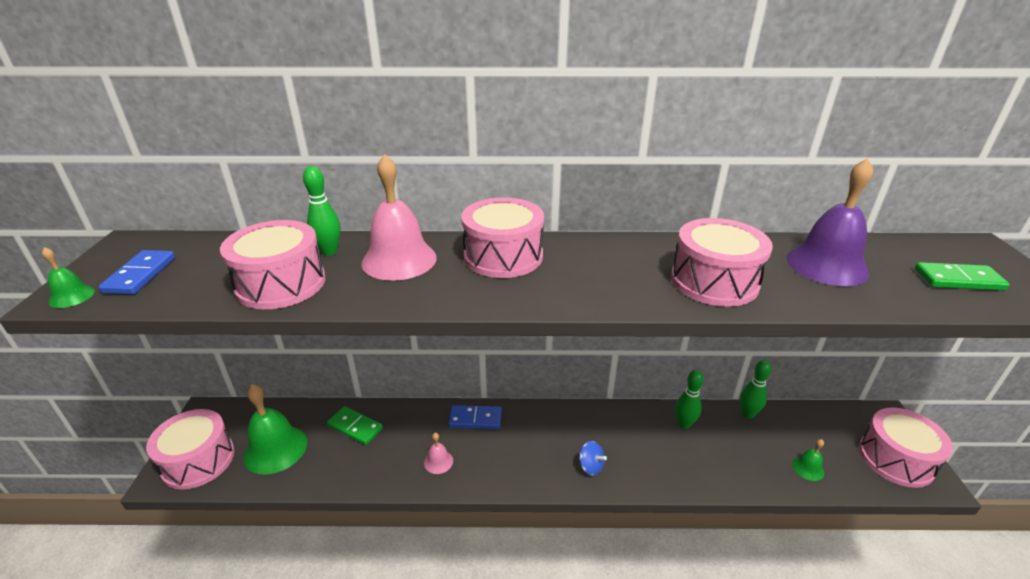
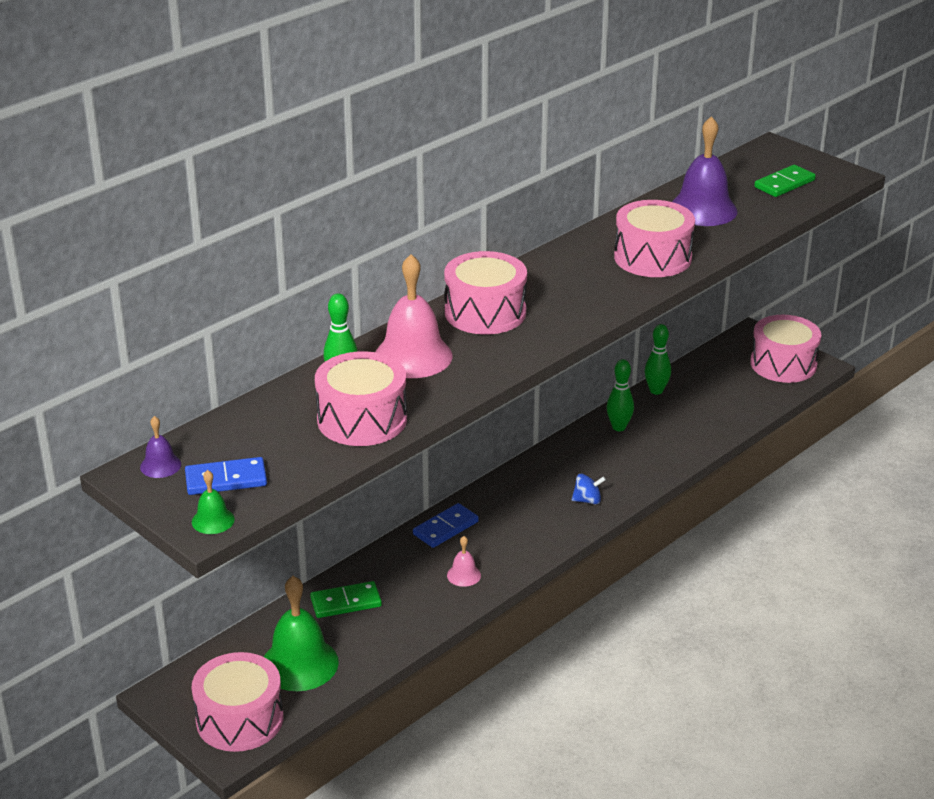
camera: 45 degrees left, 0 degrees up
blue domino [98,250,175,294] -> blue domino turned 60 degrees counterclockwise [185,457,267,495]
green bell [792,439,824,481] -> none
none -> purple bell [140,416,181,478]

